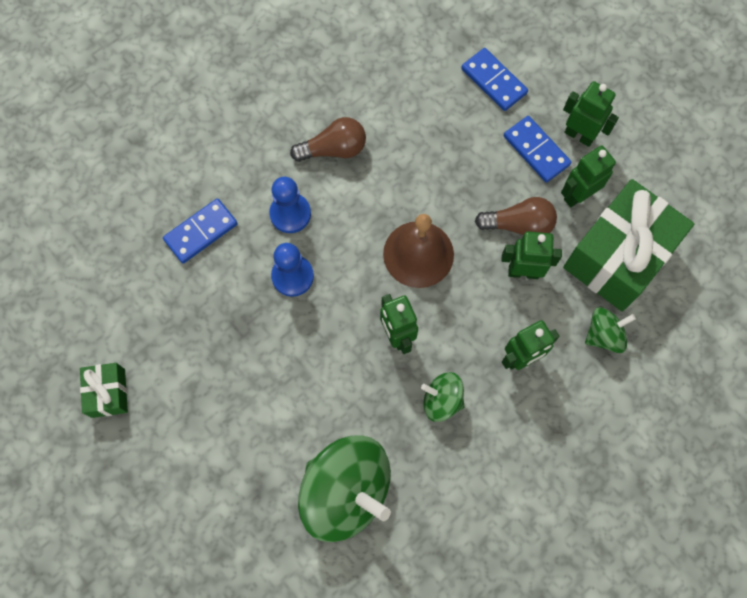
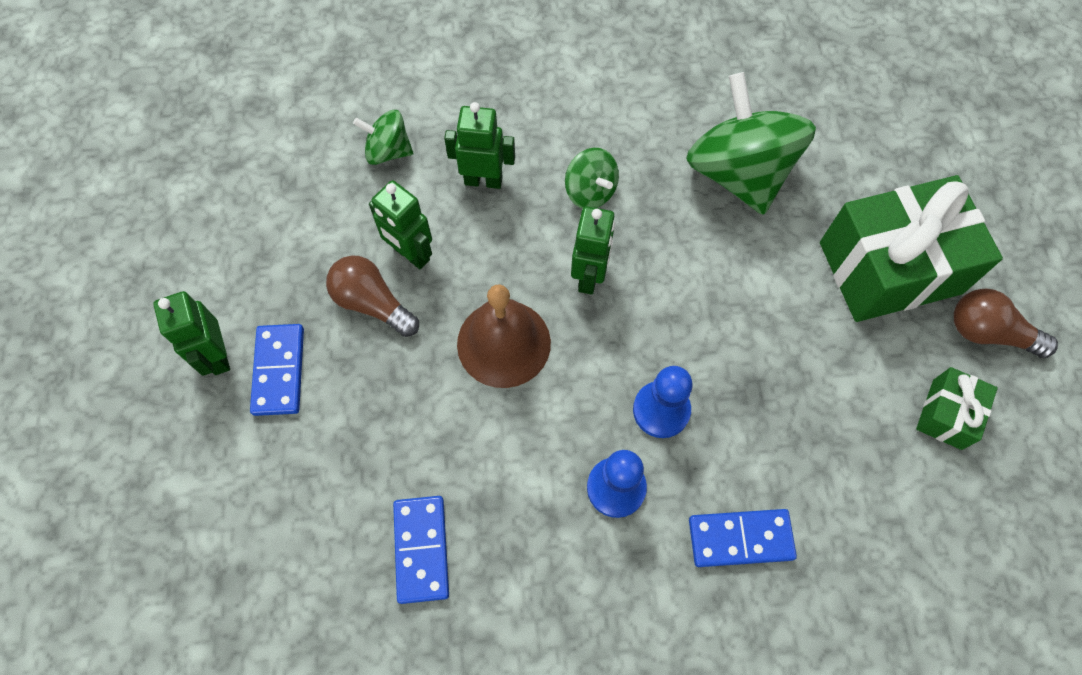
camera: 145 degrees left, 5 degrees down
brown light bulb [290,117,366,162] -> brown light bulb moved to [954,289,1058,358]
blue domino [461,48,528,111] -> blue domino moved to [393,496,449,604]
green robot [561,145,616,207] -> none
green gift [563,179,694,311] -> green gift moved to [820,175,1003,322]

